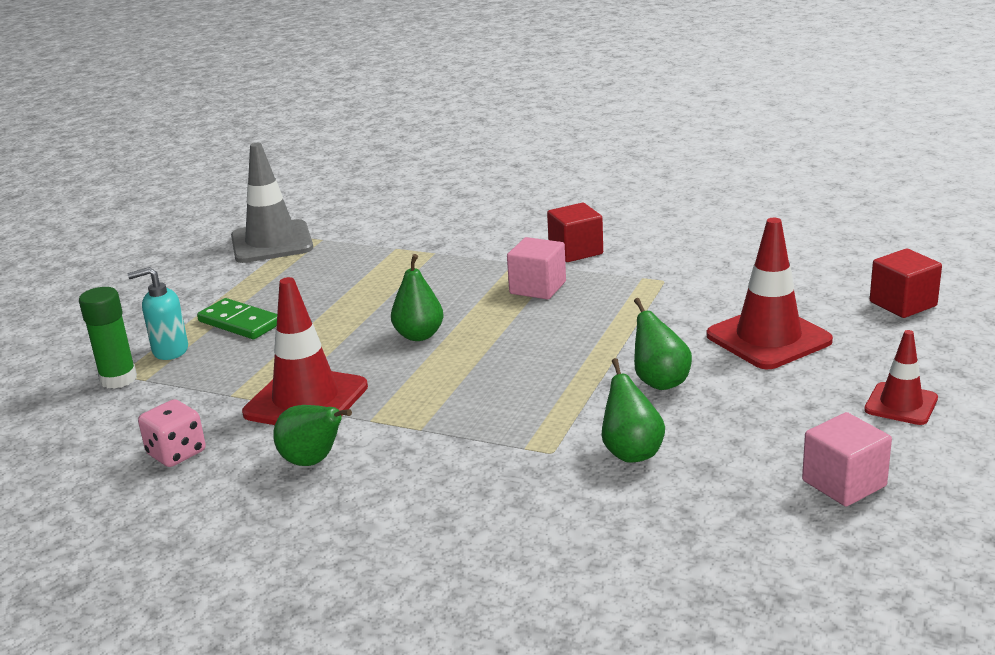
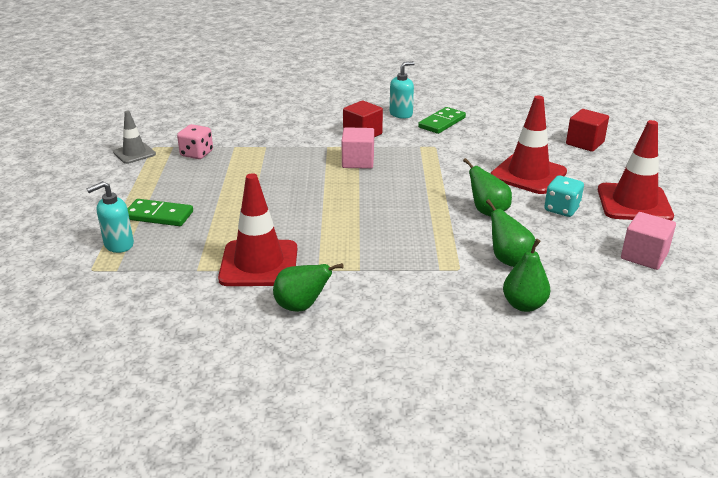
camera: 25 degrees left, 5 degrees up
green glue stick [79,287,137,389] -> none
pink dice [138,399,206,467] -> pink dice moved to [177,124,213,159]
grey traffic cone [231,143,313,263] -> grey traffic cone [113,111,156,164], size x0.58
green pear [391,254,443,341] -> green pear moved to [503,239,550,312]
red traffic cone [864,330,938,425] -> red traffic cone [598,120,674,221], size x1.73
none -> turquoise soap dispenser [390,61,415,119]
none -> green domino [418,107,466,134]
none -> turquoise dice [544,176,584,217]

